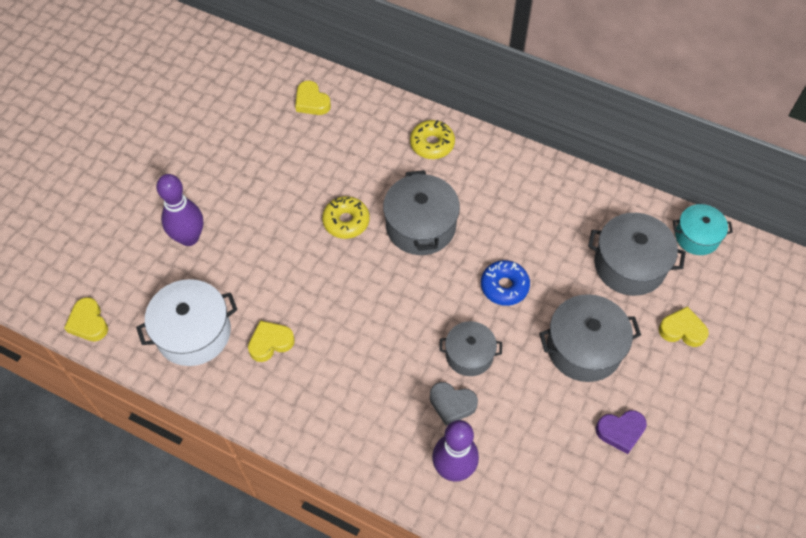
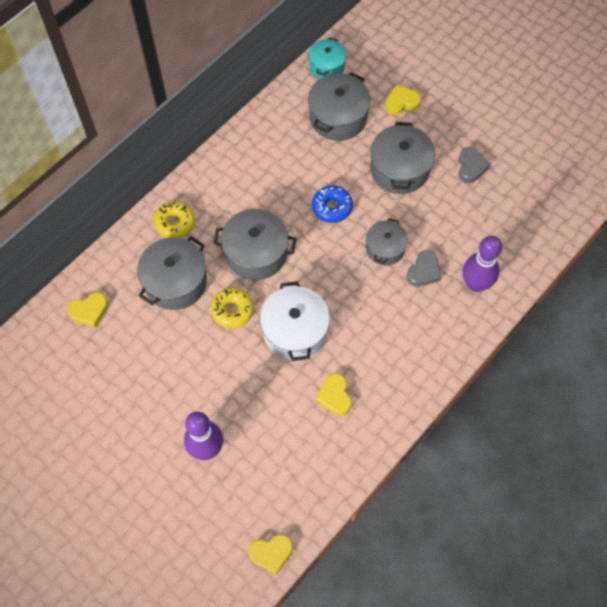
camera: 75 degrees left, 5 degrees up
white pot [136,279,237,366] -> white pot moved to [260,281,330,361]
purple heart [596,410,647,454] -> grey heart [459,147,490,183]
yellow heart [659,306,709,347] -> yellow heart turned 45 degrees clockwise [385,85,421,115]
none -> grey pot [137,236,207,310]

